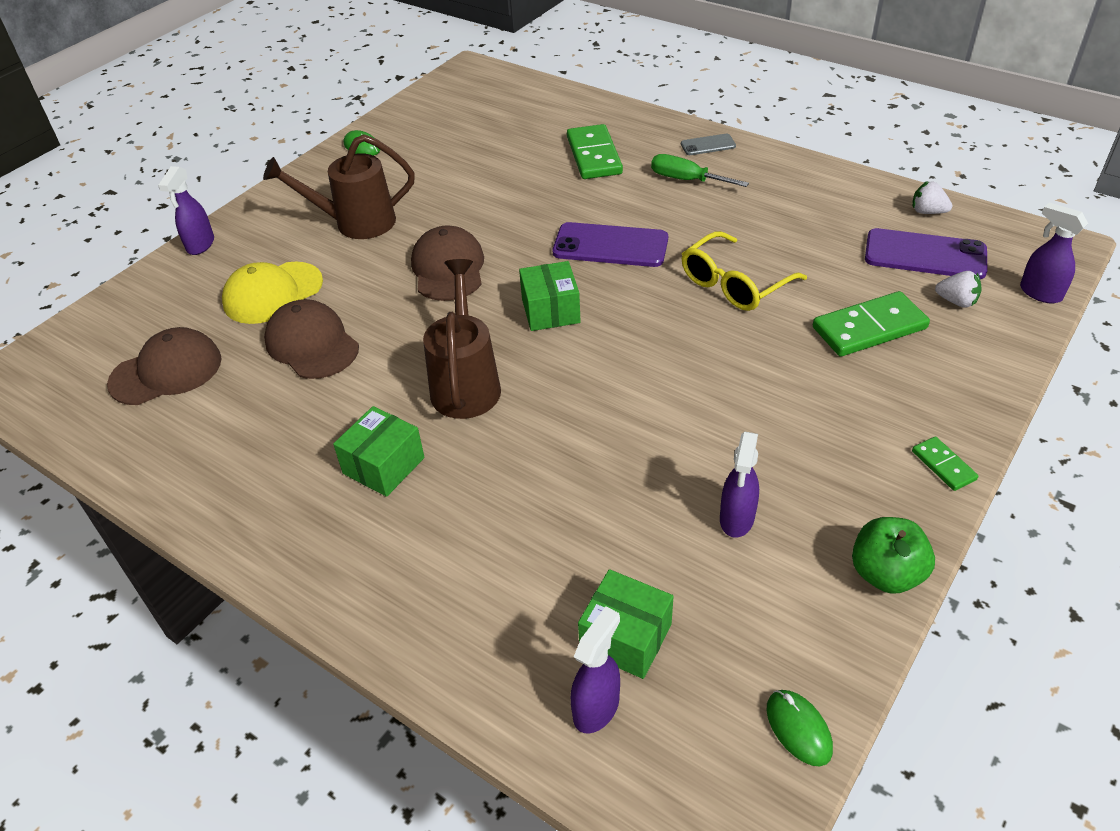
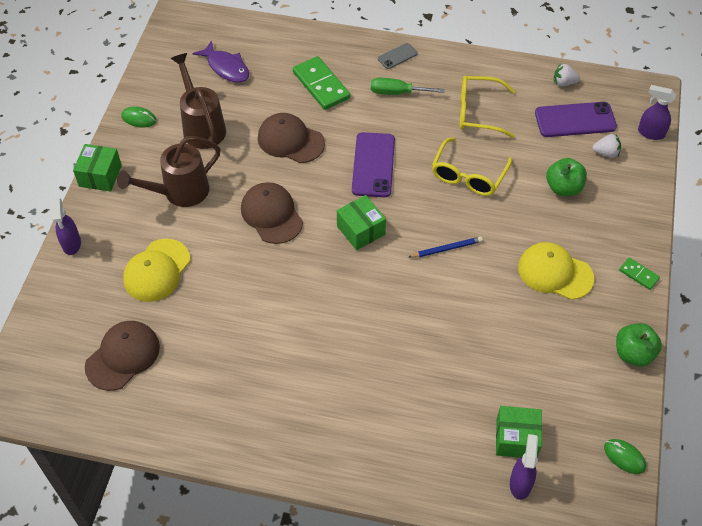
camera: 25 degrees left, 10 degrees up
brown cap [264,299,359,379] -> brown cap moved to [258,113,325,163]
green box [333,406,425,497] -> green box moved to [73,144,122,192]
brown watering can [423,259,501,419] -> brown watering can moved to [171,53,226,149]
purple phone [553,222,668,267] -> purple phone turned 75 degrees counterclockwise [352,132,395,197]
purple spray bottle [720,432,759,538] -> none
green domino [813,291,930,357] -> green apple [546,158,587,196]
none -> purple fish [192,40,249,83]
none -> blue pencil [409,237,483,258]
none -> yellow glasses [460,76,515,138]
none -> yellow cap [518,242,594,300]

